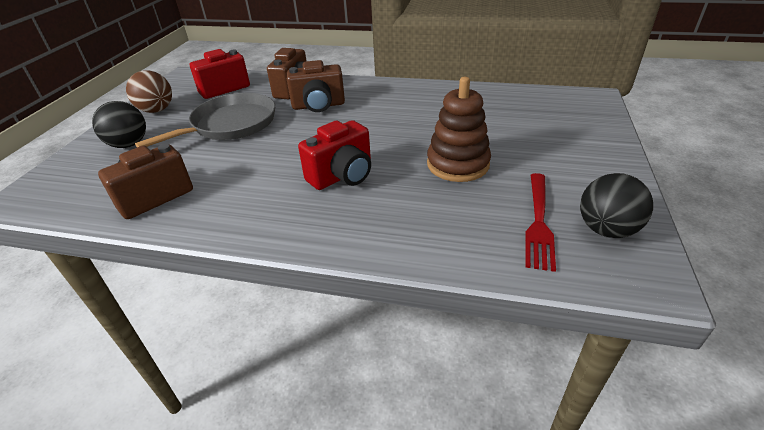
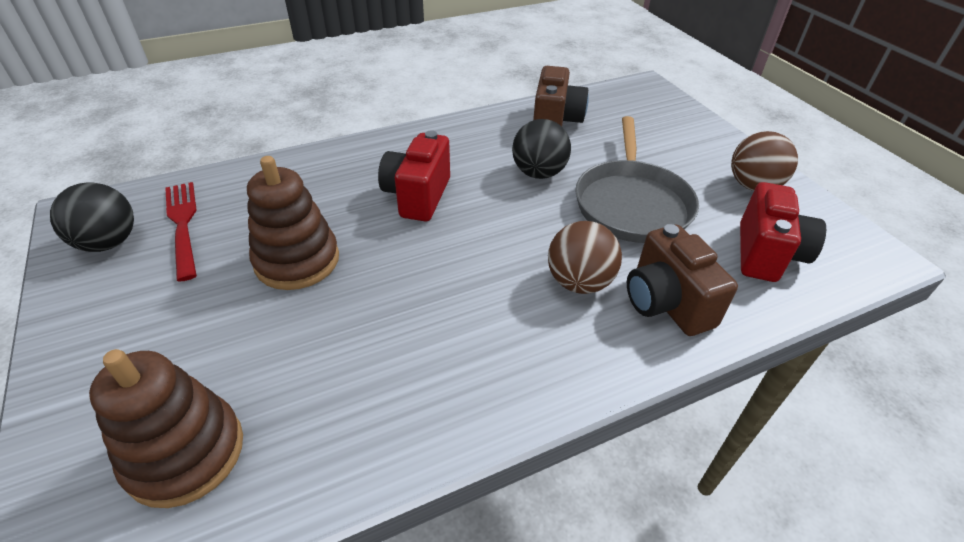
camera: 140 degrees right, 5 degrees up
black ball [92,101,146,148] -> black ball moved to [512,119,571,179]
brown camera [287,60,345,112] -> brown ball [548,221,622,294]
none -> brown stacking toy [89,349,243,508]

